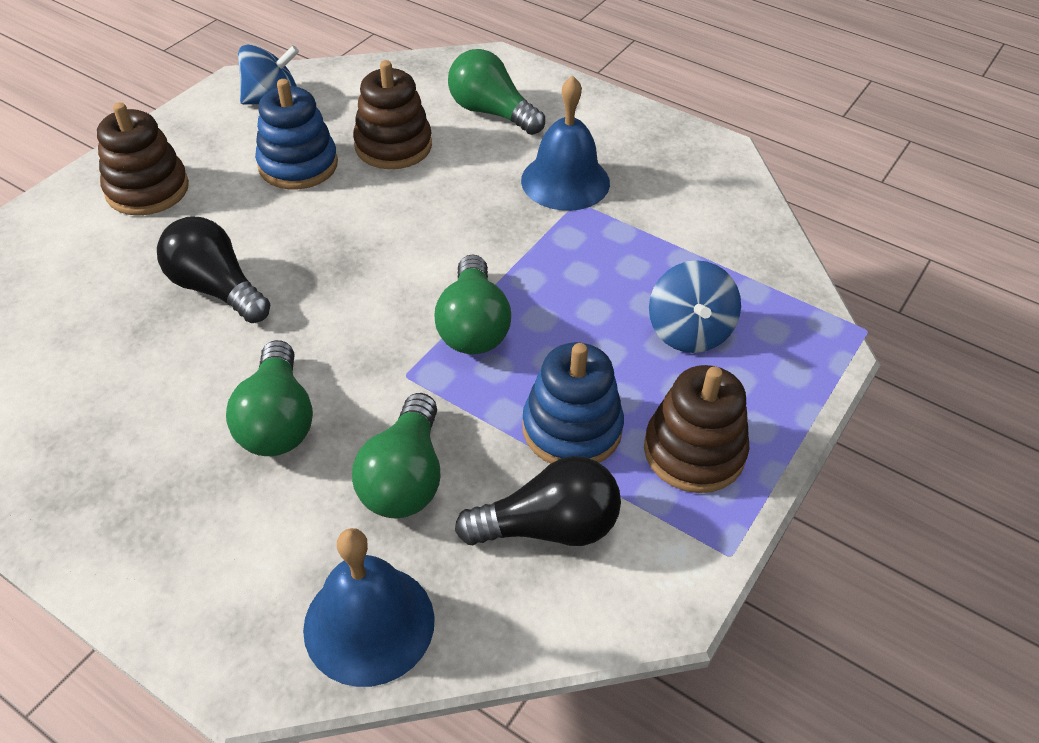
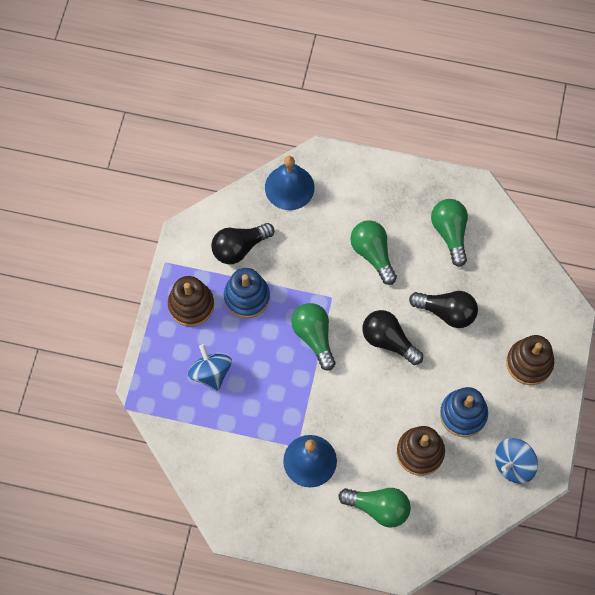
camera: 160 degrees right, 20 degrees up
green light bulb [352,393,440,518] -> green light bulb moved to [431,199,468,267]
none -> black light bulb [362,310,423,365]

